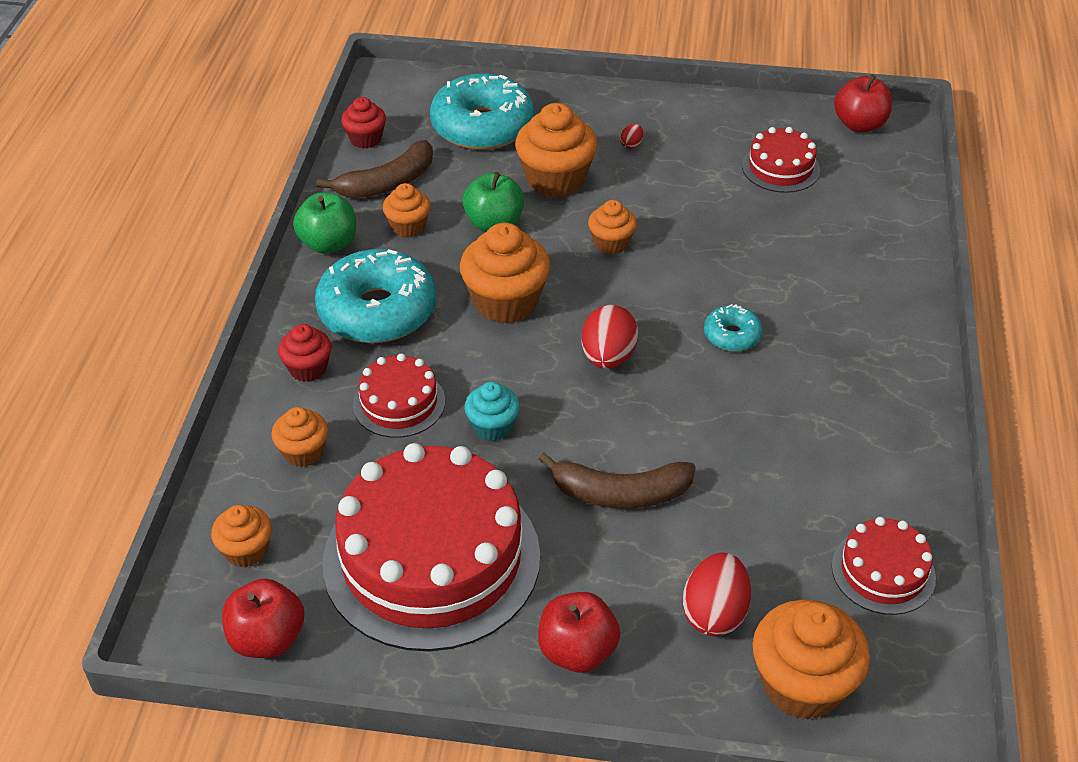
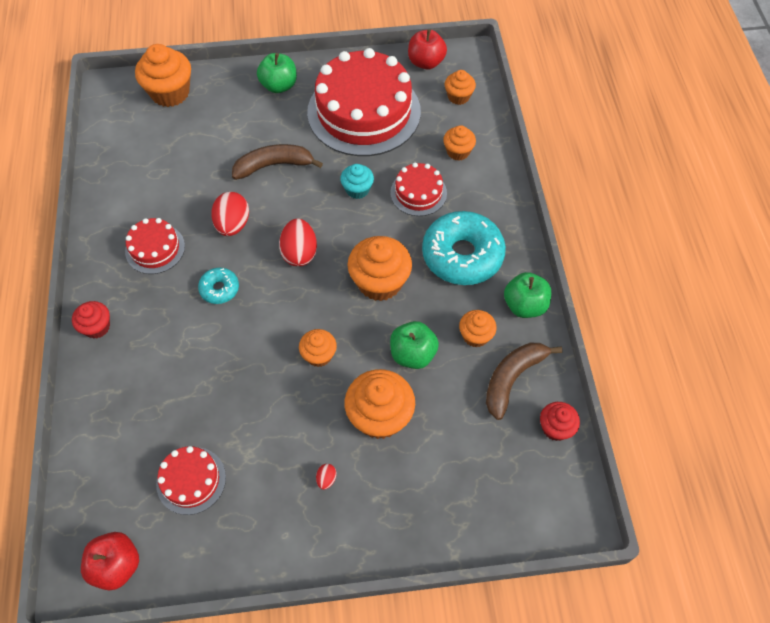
camera: 165 degrees right, 15 degrees up
red cupcake [278,324,332,382] -> red cupcake moved to [72,301,110,339]
turquoise donut [430,73,534,150] -> none
red apple [538,592,620,673] -> green apple [257,53,297,93]
red egg [683,553,751,636] -> red egg moved to [211,192,249,236]
red cake [832,517,936,615] -> red cake moved to [125,218,185,274]

